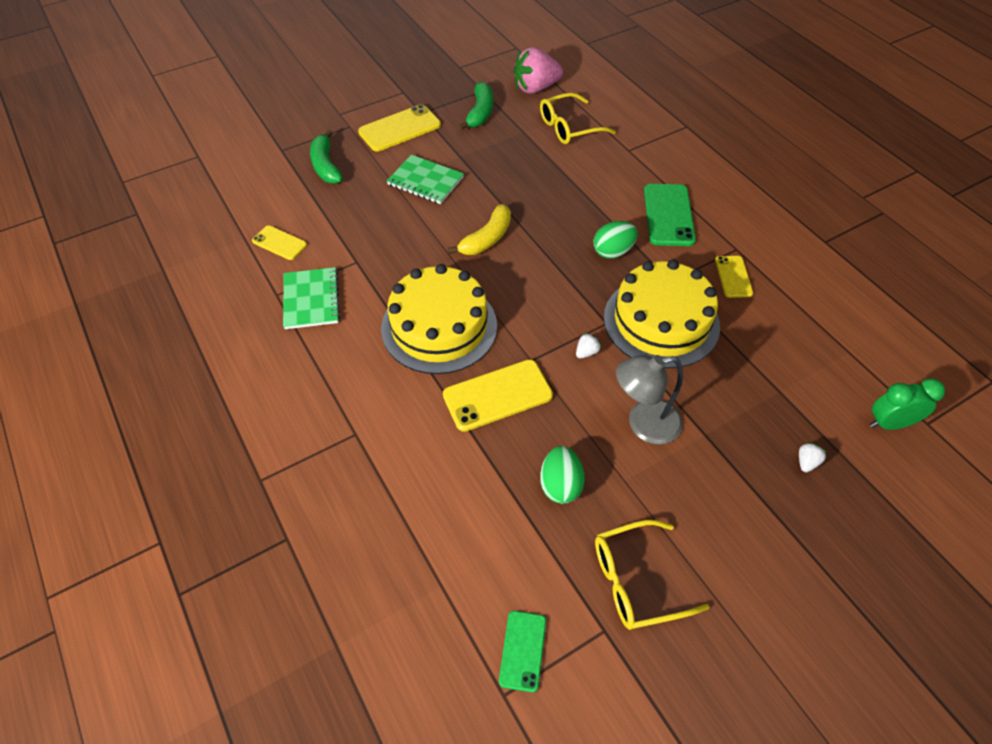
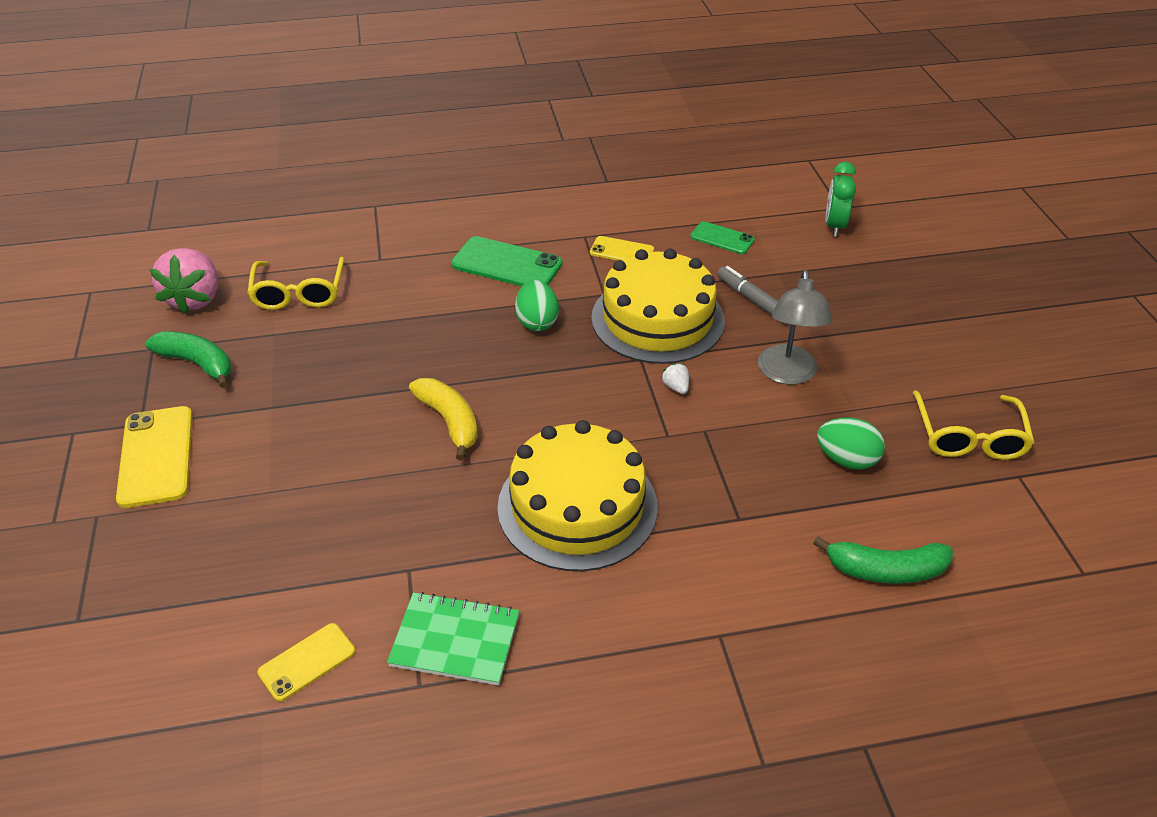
camera: 70 degrees left, 10 degrees down
green banana [310,130,343,184] -> green banana moved to [813,536,953,584]
green notebook [387,155,464,204] -> none
yellow phone [443,360,553,432] -> none
green phone [499,611,546,693] -> green phone moved to [690,221,755,254]
white strawberry [799,442,827,472] -> none
none -> grey marker [717,266,787,324]

